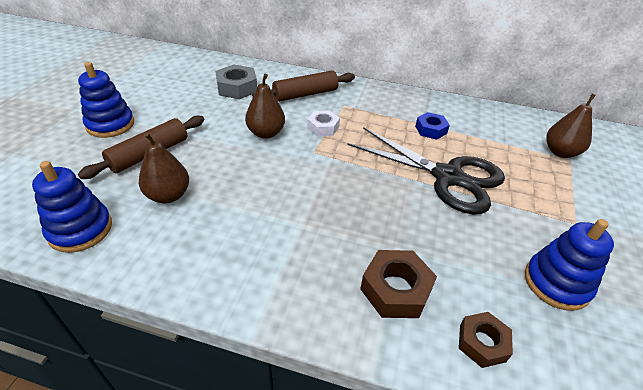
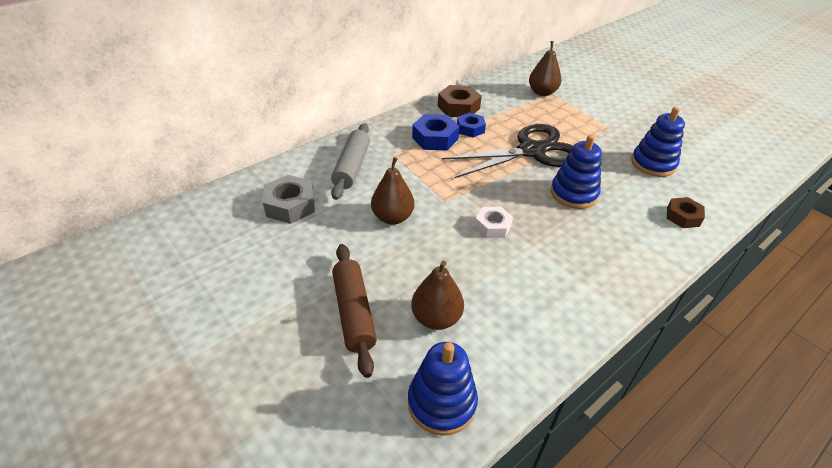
camera: 55 degrees left, 0 degrees up
blue stacking toy [78,62,134,138] -> blue stacking toy moved to [551,135,602,209]
brown rolling pin [252,71,355,102] -> grey rolling pin [331,123,370,200]
white nut [307,110,340,136] -> white nut moved to [475,207,513,238]
brown nut [360,250,437,318] -> brown nut moved to [438,85,482,117]
none -> blue nut [412,114,459,151]

